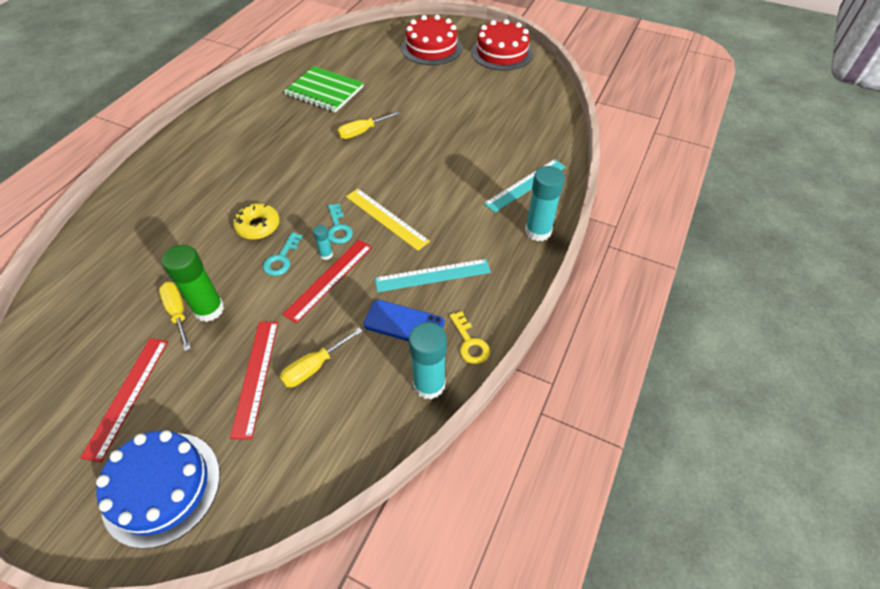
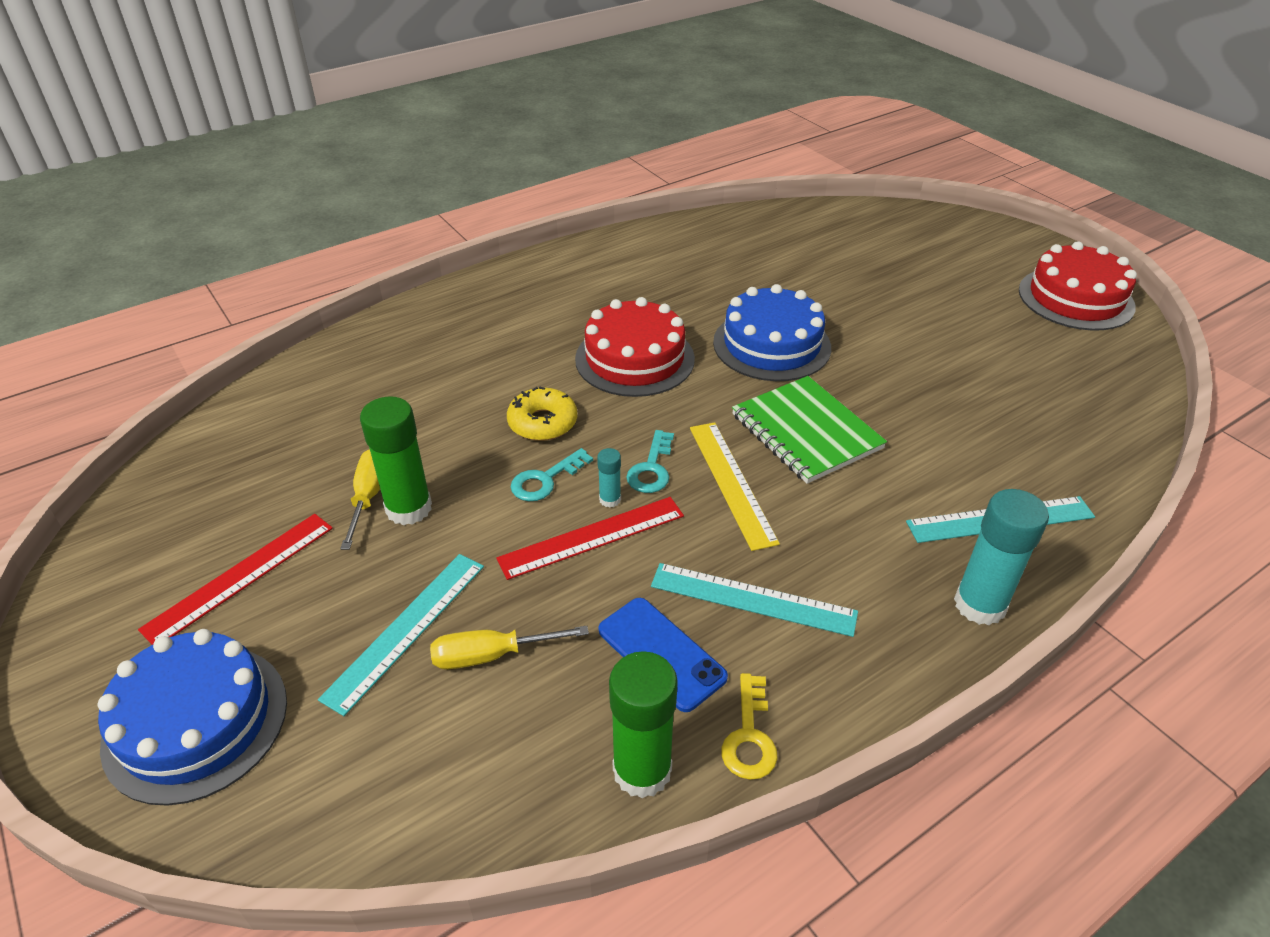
camera: 30 degrees right, 10 degrees down
red ruler [230,322,278,439] -> turquoise ruler [318,554,484,716]
green notebook [284,66,363,113] -> green notebook moved to [732,376,887,484]
yellow screwdriver [337,111,400,139] -> blue cake [713,284,831,381]
red cake [401,15,462,65] -> red cake moved to [575,297,695,397]
turquoise glue stick [409,322,447,399] -> green glue stick [609,651,678,799]

